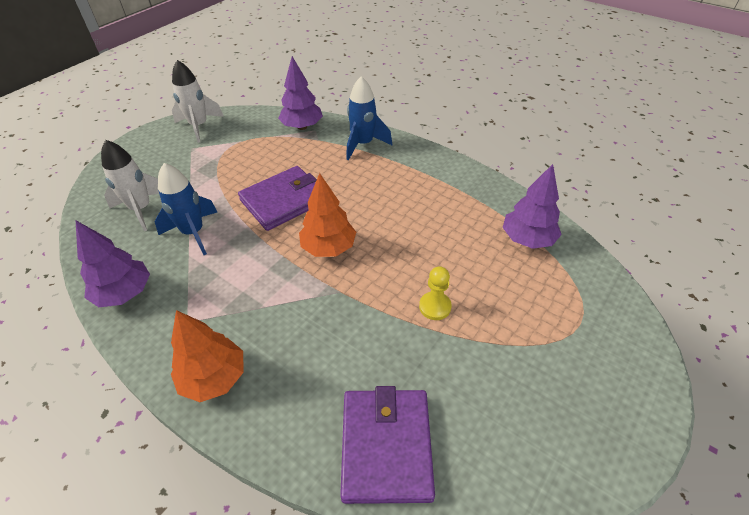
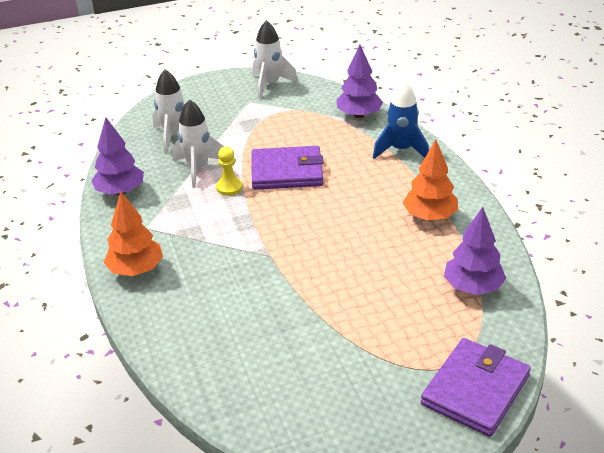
camera: 35 degrees right, 10 degrees down
blue rocket [155,163,217,255] -> white rocket [172,99,224,188]
orange tree [299,173,356,257] -> orange tree moved to [403,139,458,221]
purple wallet [340,386,435,504] -> purple wallet moved to [421,338,531,437]
yellow pawn [419,266,452,320] -> yellow pawn moved to [216,147,243,196]

